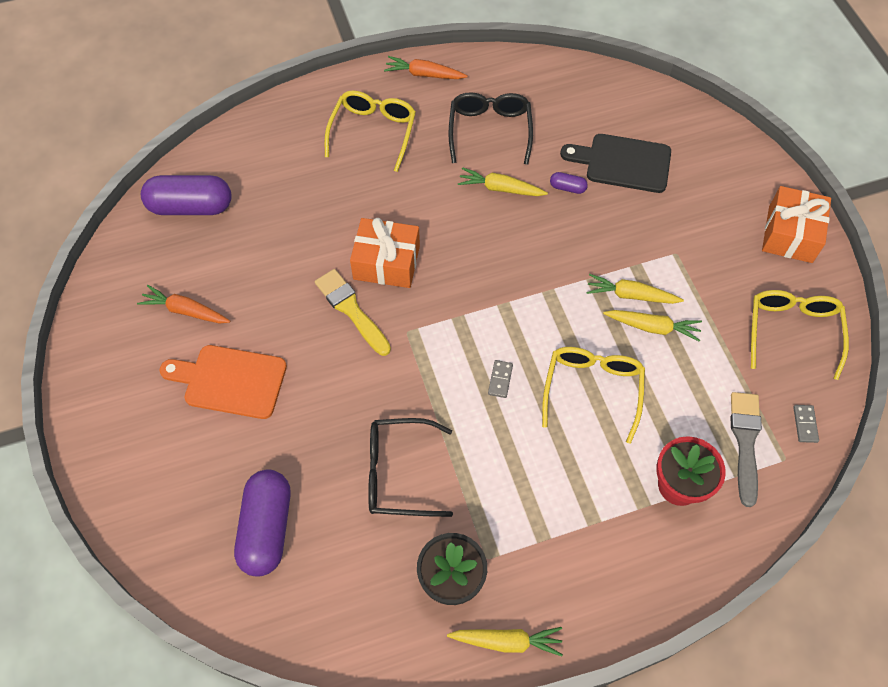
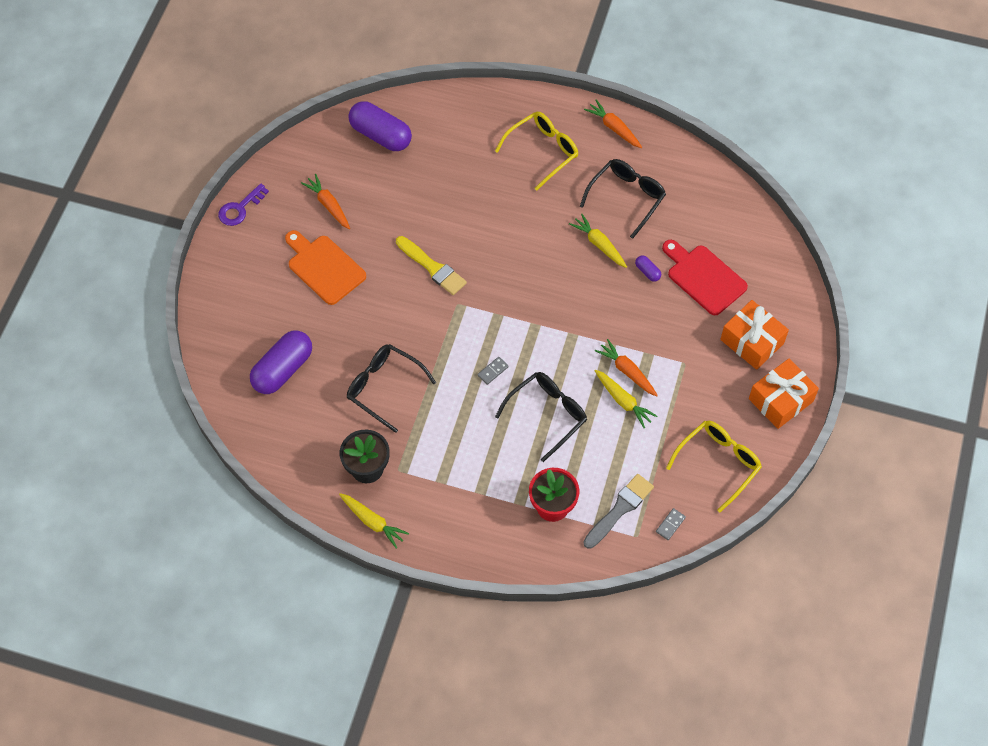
camera: 35 degrees right, 0 degrees up
yellow brush [315,269,391,356] -> yellow brush turned 135 degrees clockwise [396,236,467,295]
orange gift [350,218,420,288] -> orange gift moved to [720,300,789,370]
yellow glasses [542,347,645,444] -> black glasses [495,372,587,462]
black cutting board [560,134,671,193] -> red cutting board [662,240,748,315]
yellow carrot [586,274,684,304] -> orange carrot [595,339,658,396]
none -> purple key [218,183,269,226]

